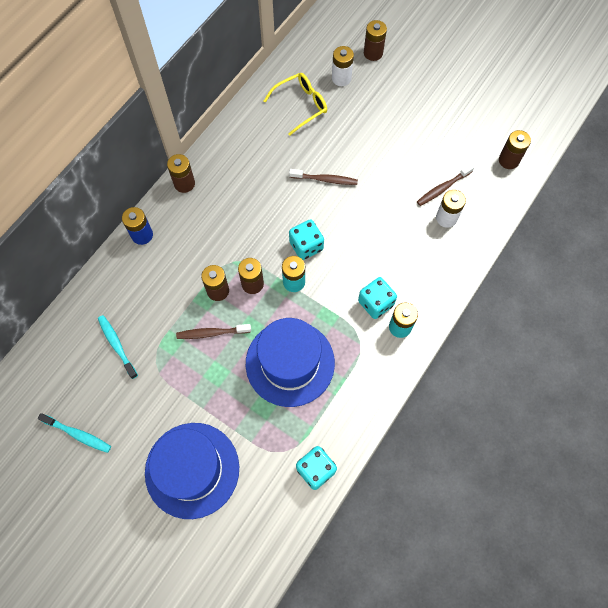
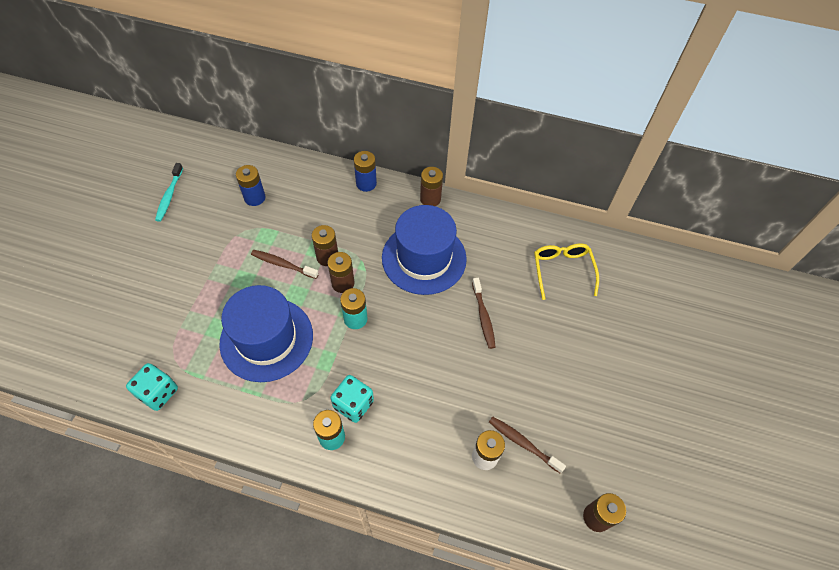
camera: 70 degrees right, 10 degrees down
turquoise toothbrush [98,315,138,379] -> blue battery [236,165,265,206]
blue hat [145,423,239,519] -> blue hat moved to [382,205,467,295]
brown toothbrush [176,324,251,339] -> brown toothbrush turned 45 degrees counterclockwise [251,250,319,279]
yellow glasses [264,73,327,136] -> yellow glasses turned 135 degrees counterclockwise [534,244,599,300]
turquoise dice [289,219,324,260] -> none
white battery [332,46,354,86] -> none
brown battery [364,20,387,61] -> none

